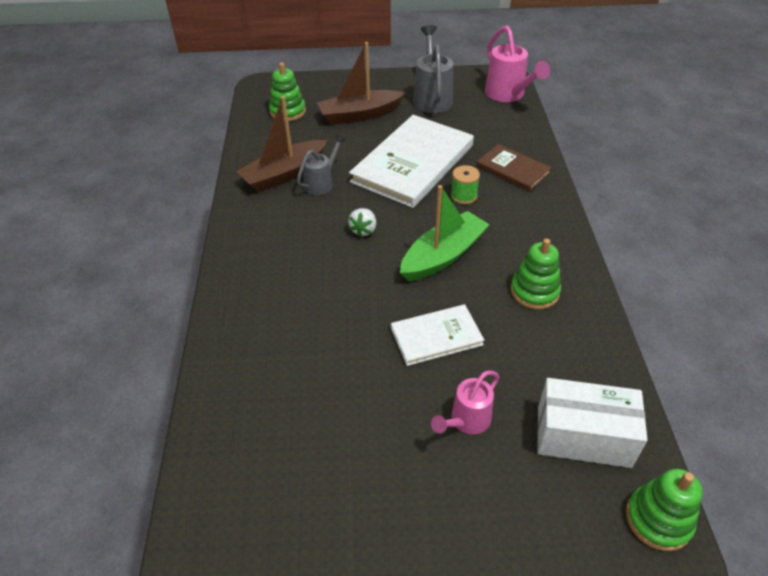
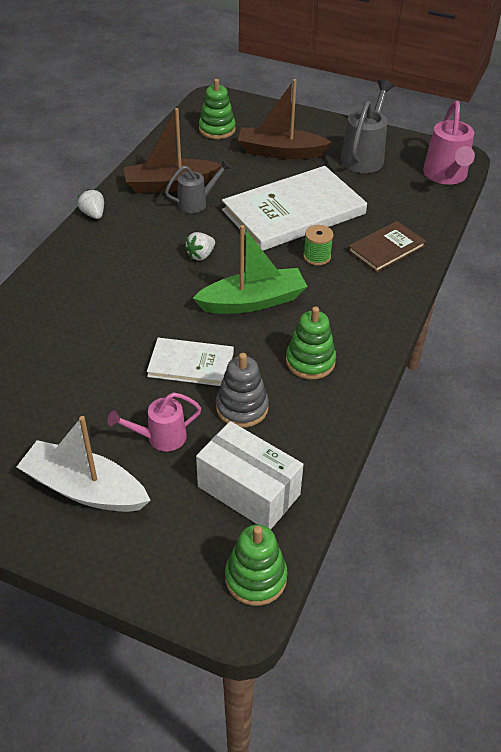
camera: 25 degrees right, 0 degrees up
brown book [476,144,551,191] -> brown book turned 75 degrees clockwise [348,221,426,273]
none -> white boat [17,416,151,512]
none -> white strawberry [78,189,104,219]
none -> grey stacking toy [216,353,269,428]

